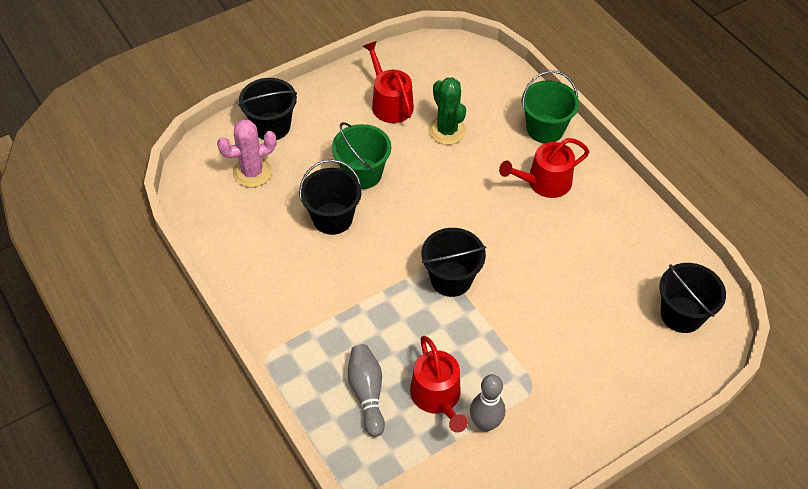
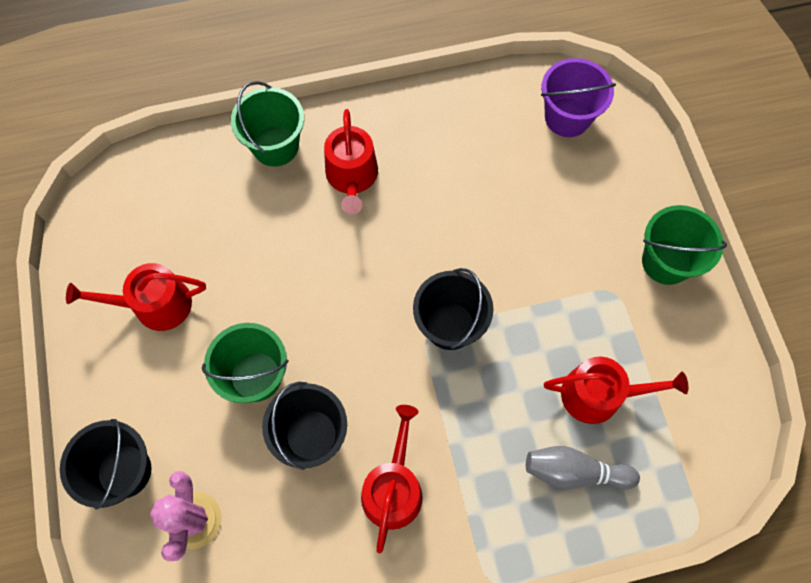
camera: 70 degrees left, 15 degrees up
green cactus [428,77,466,145] -> none
grey bowling pin [470,374,505,432] -> none
black bucket [659,263,726,333] -> purple bucket [541,58,616,137]
none -> red watering can [361,405,423,553]
none -> green bucket [642,205,727,285]

